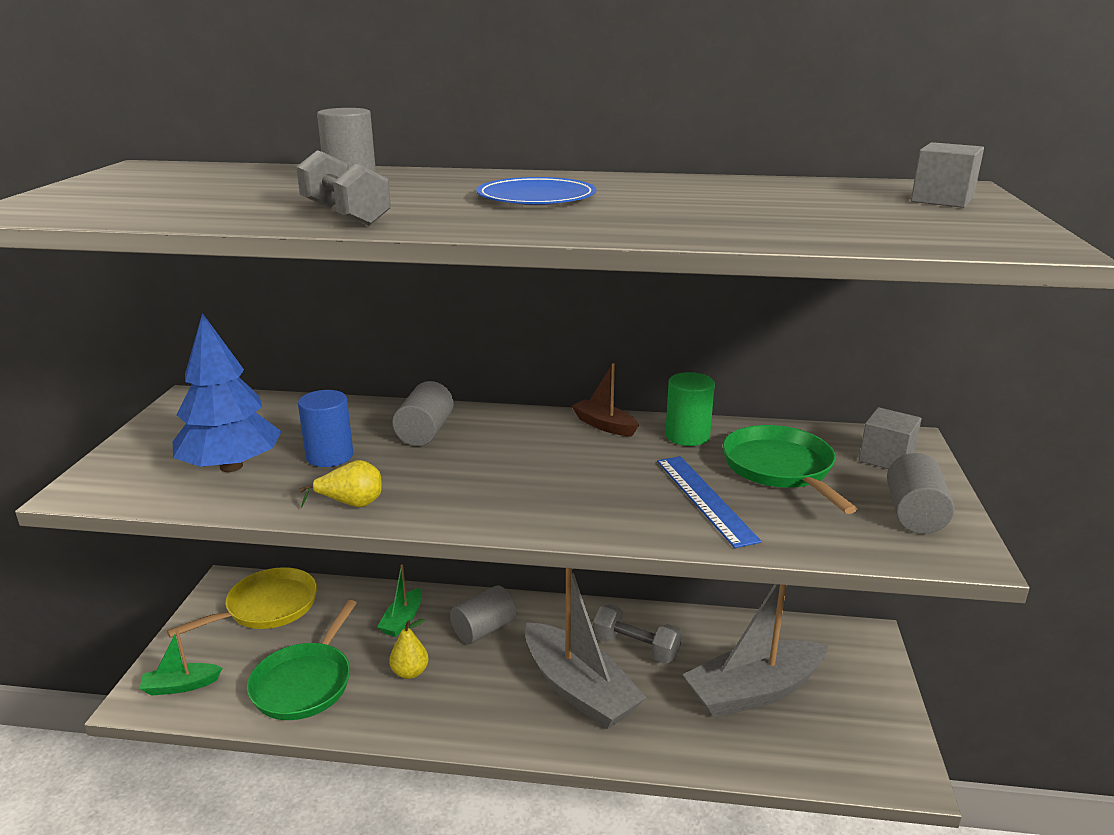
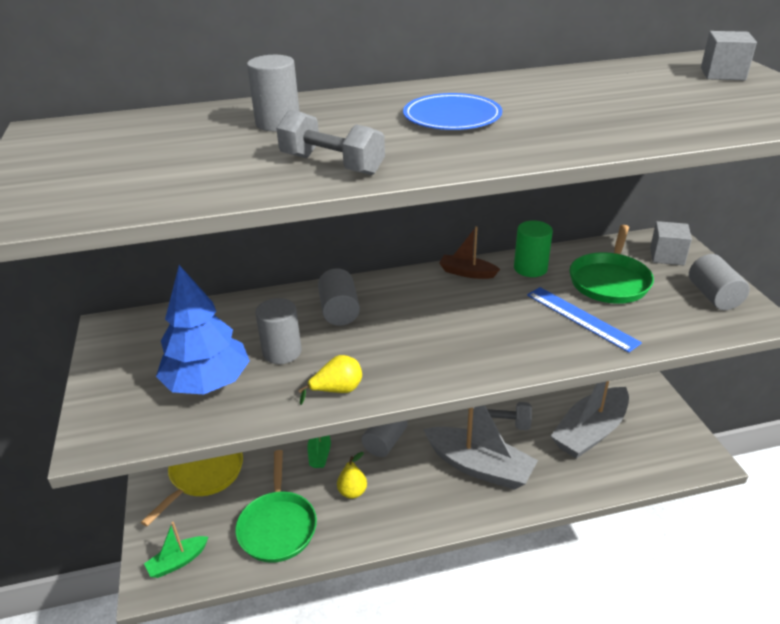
camera: 20 degrees left, 10 degrees up
blue cylinder [298,390,353,467] -> grey cylinder [255,298,302,364]
green pan [723,425,857,514] -> green pan turned 120 degrees counterclockwise [570,225,654,304]

